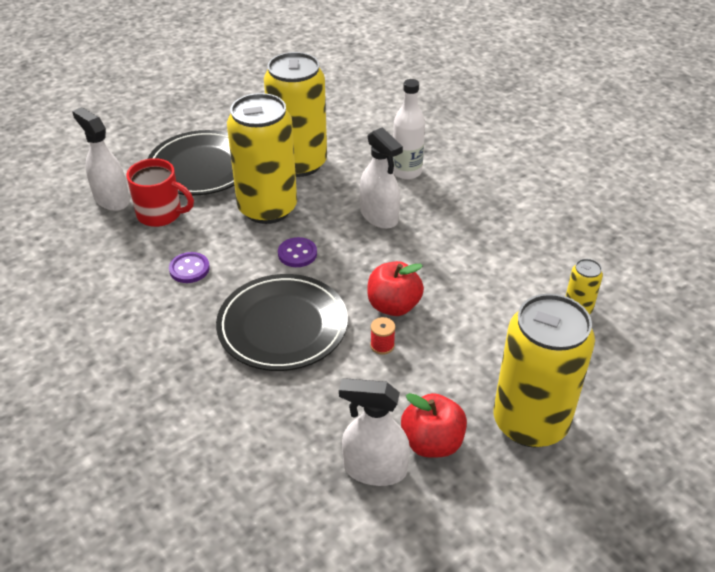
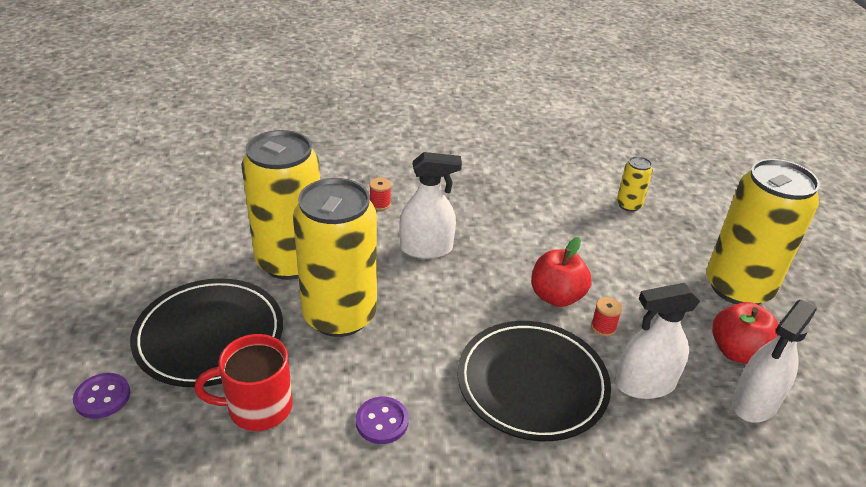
camera: 60 degrees left, 5 degrees down
white spray bottle [72,107,130,211] -> white spray bottle moved to [615,283,700,399]
red mug [126,158,194,227] -> red mug turned 150 degrees counterclockwise [194,334,293,431]
purple button [278,237,317,267] -> purple button moved to [73,373,130,419]
white bottle [393,79,425,180] -> red spool [369,178,391,211]

